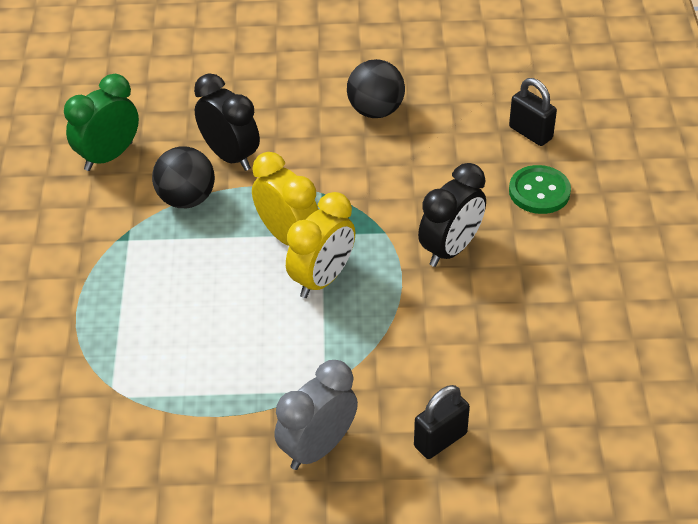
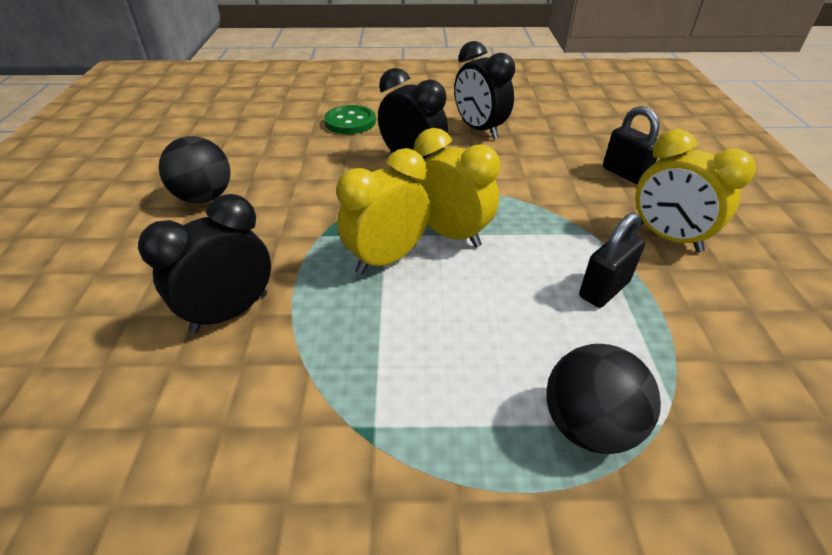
camera: 90 degrees left, 5 degrees down
green clock [64,74,139,171] -> none
black ball [152,146,215,208] -> black ball moved to [546,344,661,454]
grey clock [274,360,358,470] -> yellow clock [635,129,756,252]
black padlock [509,78,557,146] -> black padlock moved to [579,212,645,308]
none -> black clock [454,41,515,139]

